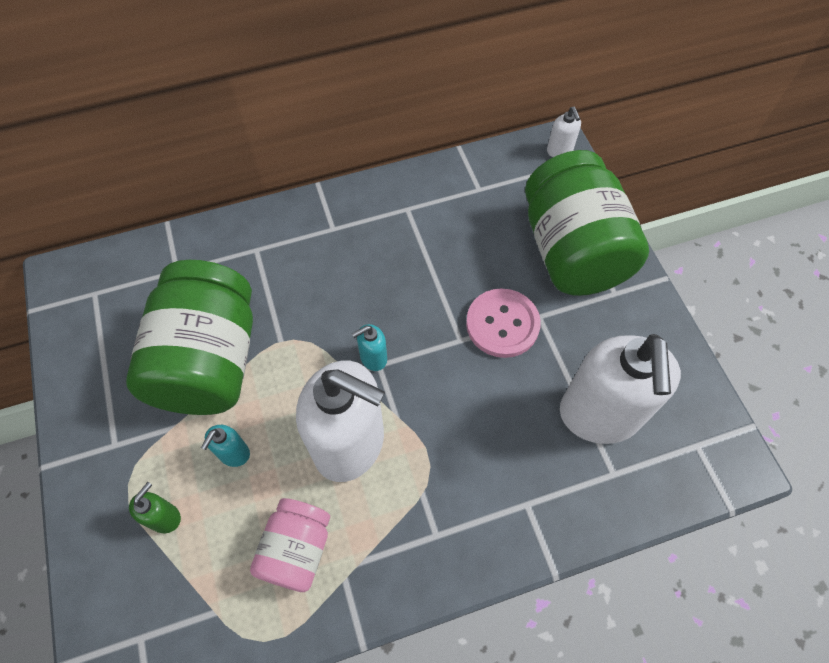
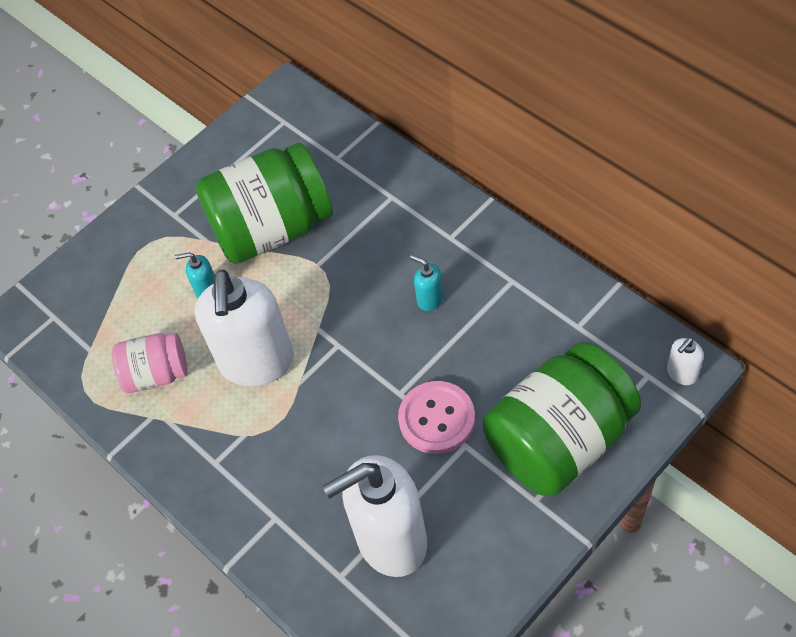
camera: 70 degrees right, 5 degrees down
green soap dispenser [129,482,181,533] -> none
turquoise soap dispenser [352,324,387,371] -> turquoise soap dispenser moved to [410,255,443,311]

